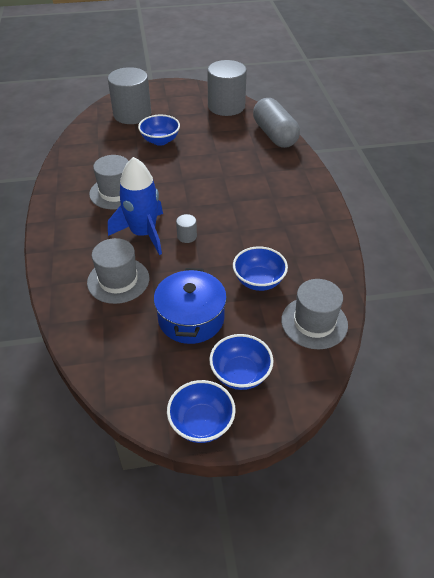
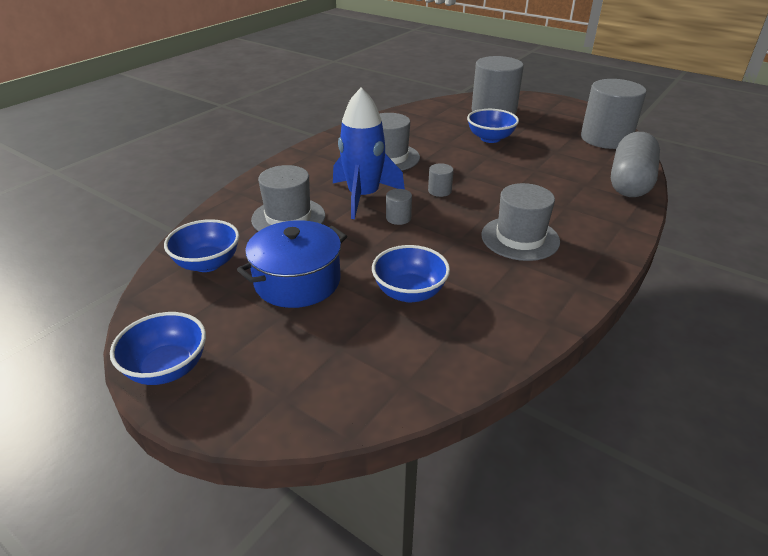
camera: 45 degrees right, 10 degrees down
blue bowl [209,334,274,390] -> blue bowl moved to [164,219,239,272]
grey hat [281,279,348,349] -> grey hat moved to [481,183,560,261]
none -> grey cylinder [428,163,453,197]

